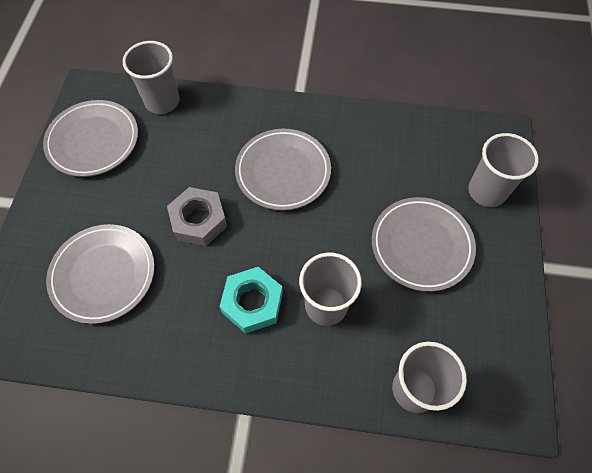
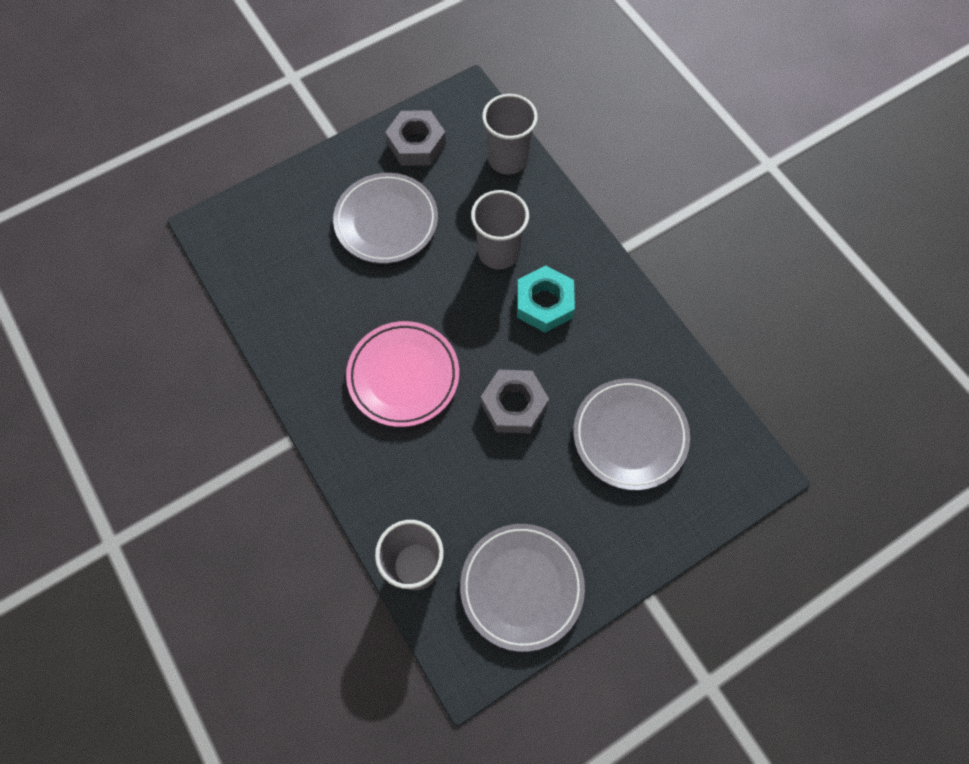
camera: 130 degrees left, 5 degrees up
grey plate [235,129,331,211] -> pink plate [346,321,459,427]
grey cup [468,133,539,207] -> none
none -> grey nut [385,111,446,165]

